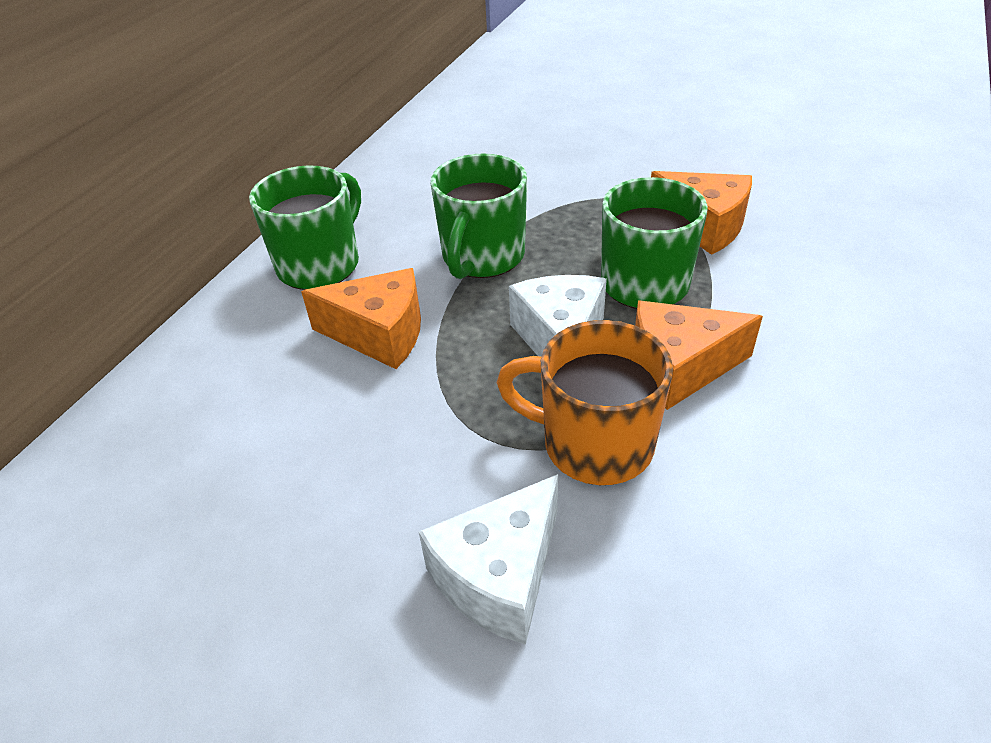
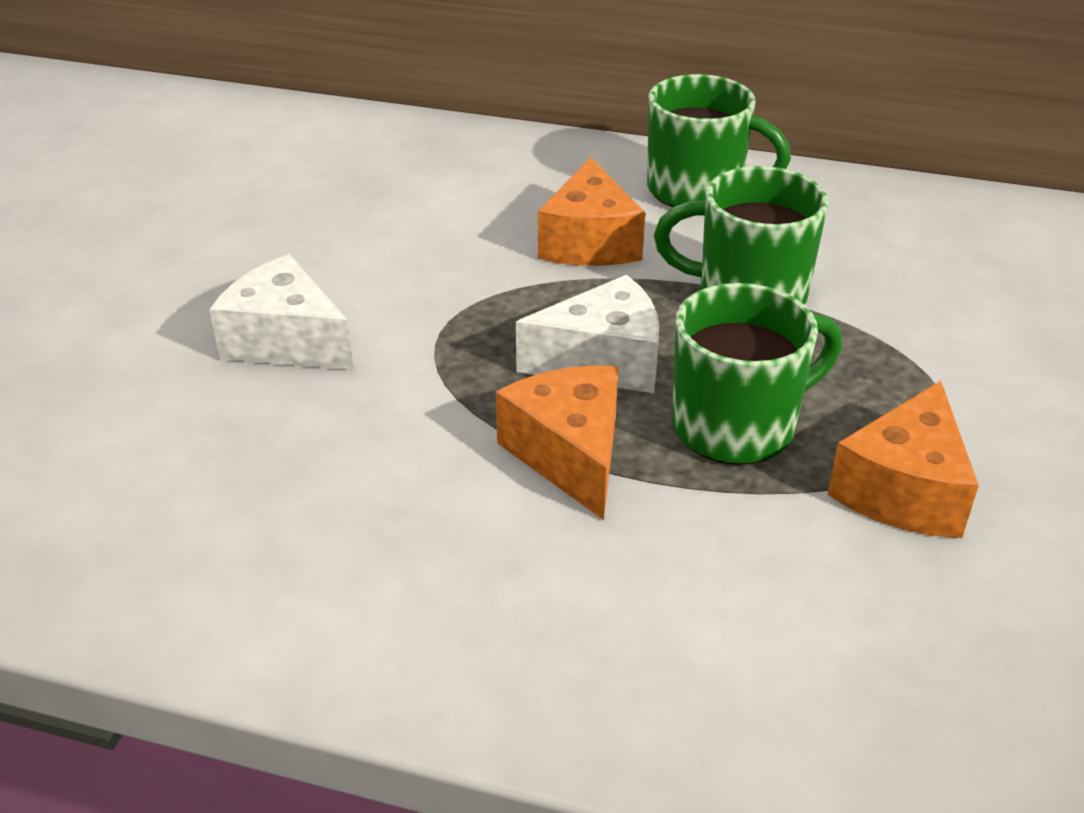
camera: 80 degrees right, 5 degrees down
orange mug [497,320,673,485] -> none

